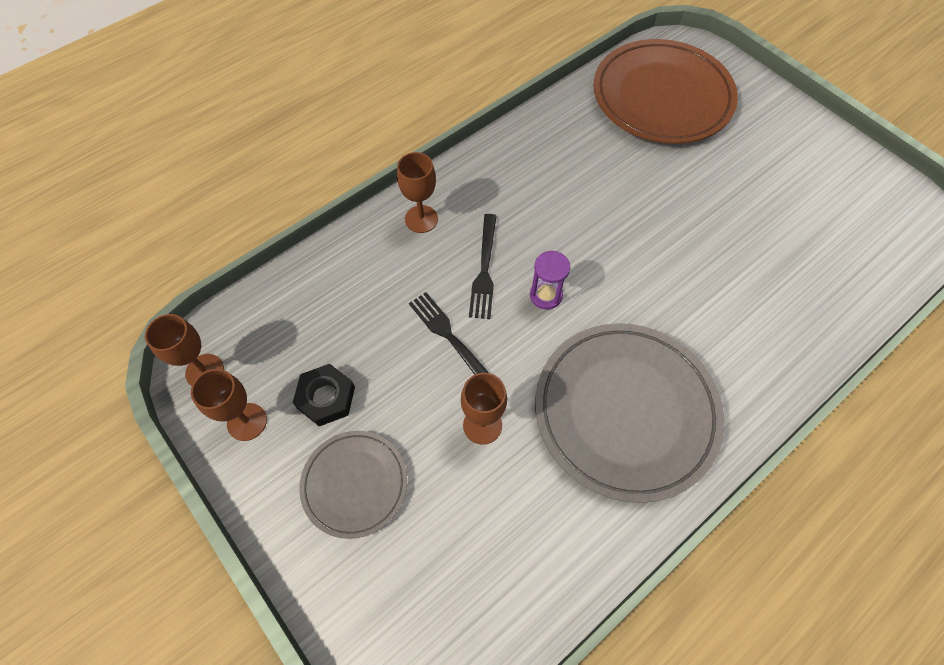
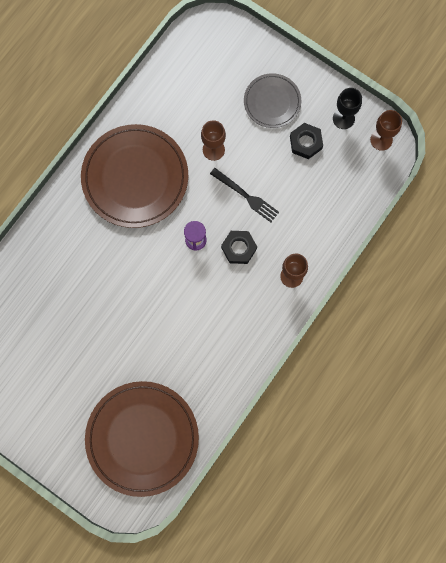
camera: 165 degrees right, 15 degrees up
brown goblet [191,369,267,441] -> black goblet [333,88,362,129]
black fork [469,214,496,319] -> black nut [221,231,257,264]
grey plate [535,323,724,503] -> brown plate [81,124,188,228]

